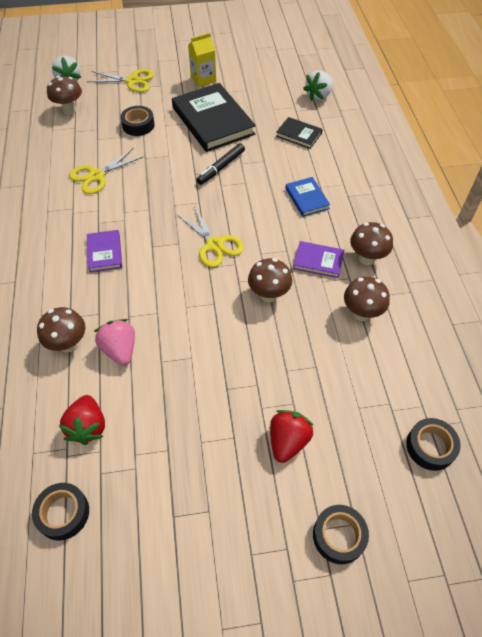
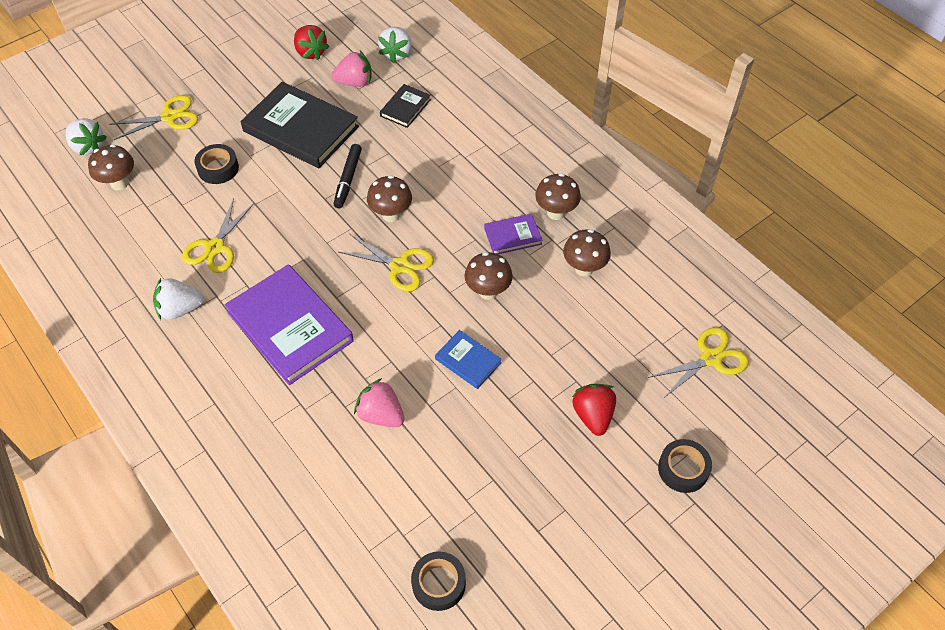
camera: 30 degrees left, 0 degrees up
brown mushroom [37,307,85,353] -> brown mushroom moved to [367,175,412,222]
red strawberry [58,395,105,445] -> red strawberry moved to [294,25,329,60]
purple book [87,230,122,272] -> purple book [225,264,354,385], size x2.05
yellow carton [188,33,216,87] -> none
black book [276,117,323,149] -> black book turned 60 degrees counterclockwise [380,84,431,128]
blue book [285,177,330,217] -> blue book moved to [435,330,502,389]
black tape [406,418,461,471] -> yellow scissors [648,327,749,398]
none -> white strawberry [153,278,204,320]
none -> pink strawberry [331,51,372,87]

